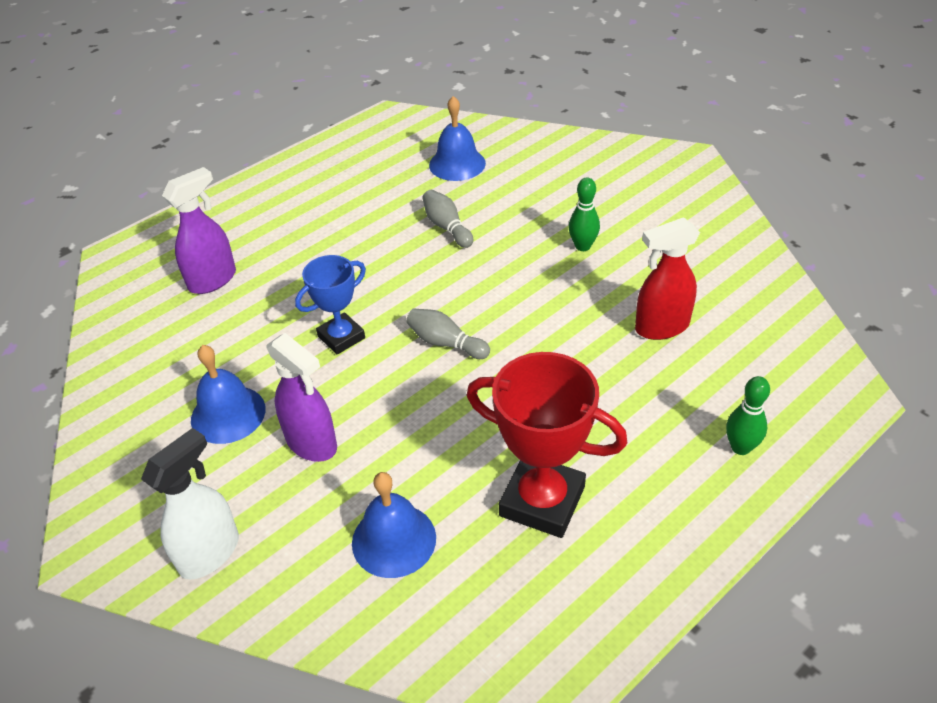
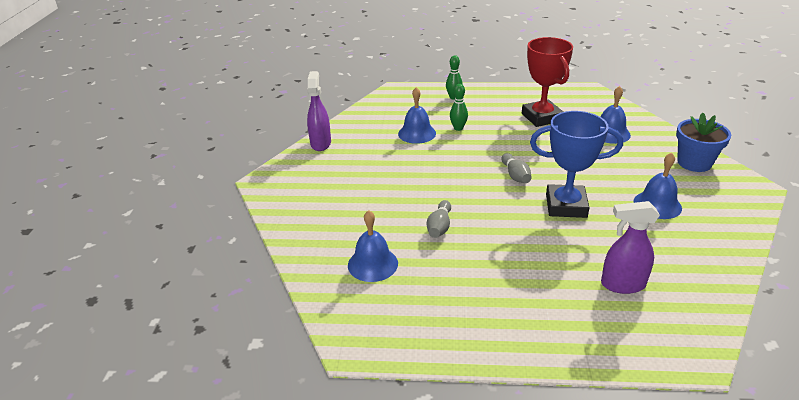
camera: 135 degrees left, 10 degrees down
white spray bottle [141,428,239,580] -> blue flower pot [676,112,731,172]
purple spray bottle [267,333,337,462] -> purple spray bottle moved to [307,71,331,151]
blue trophy [295,255,366,355] -> blue trophy [530,111,623,218], size x1.62
green bowling pin [569,177,600,251] -> green bowling pin moved to [450,84,468,131]
red spray bottle [635,217,700,340] -> blue bell [398,87,436,144]

